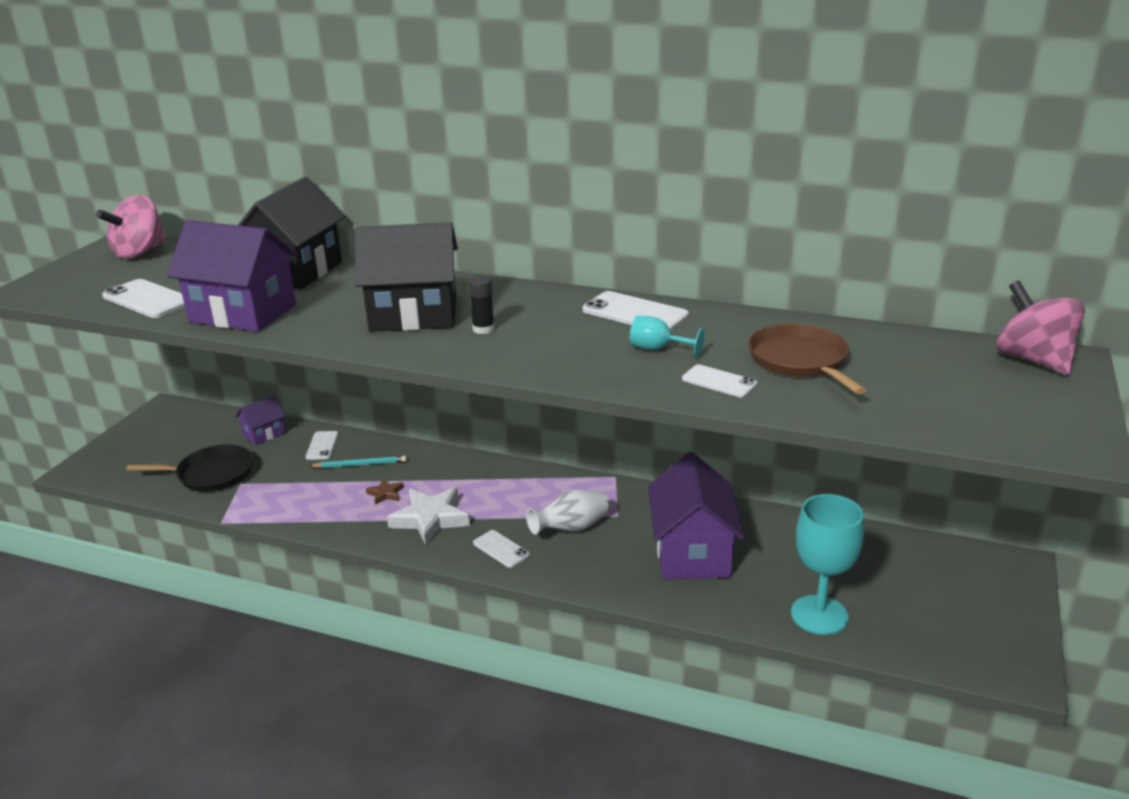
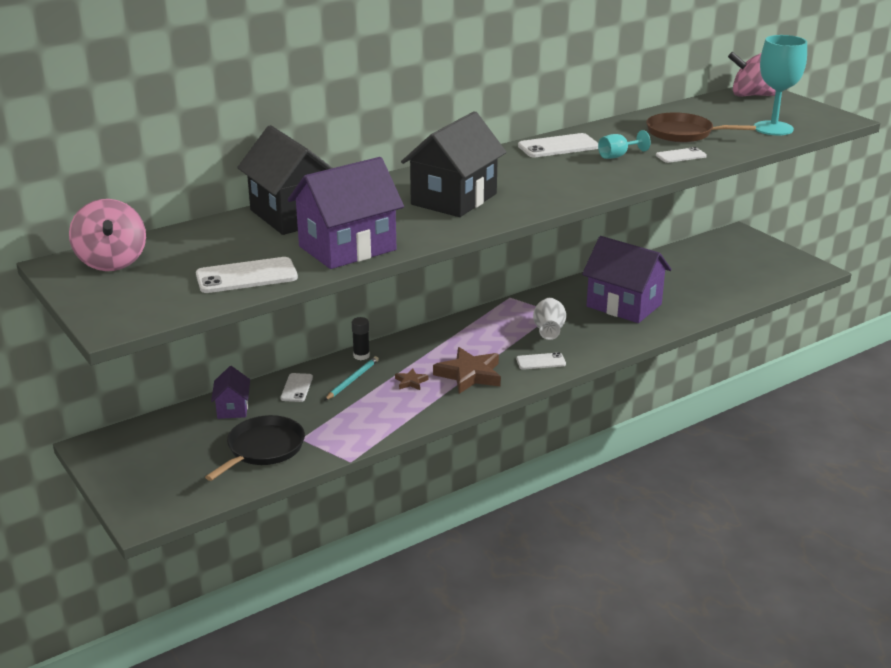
camera: 55 degrees left, 0 degrees up
white phone [306,431,339,460] -> white phone turned 60 degrees clockwise [280,373,313,402]
white star [387,488,470,545] -> brown star [433,347,501,394]
black glue stick [468,275,495,334] -> black glue stick moved to [352,317,370,360]
turquoise goblet [791,494,864,635] -> turquoise goblet moved to [754,35,807,135]

